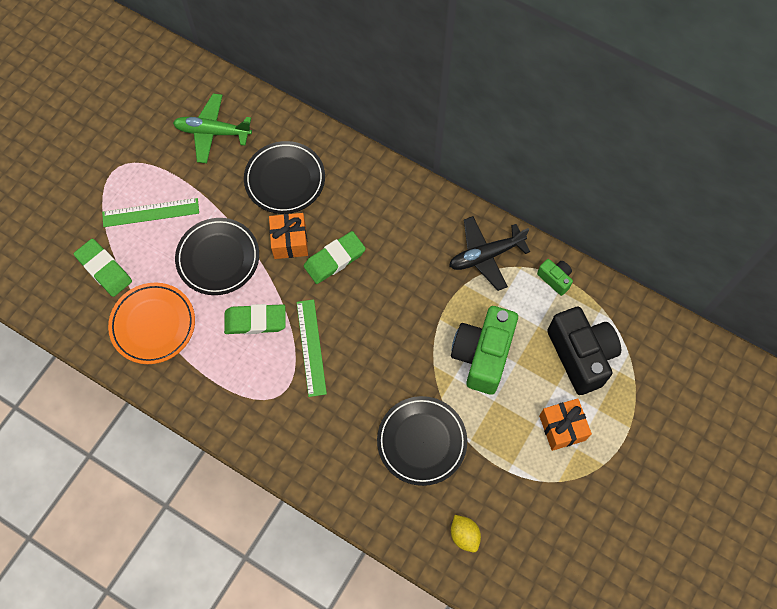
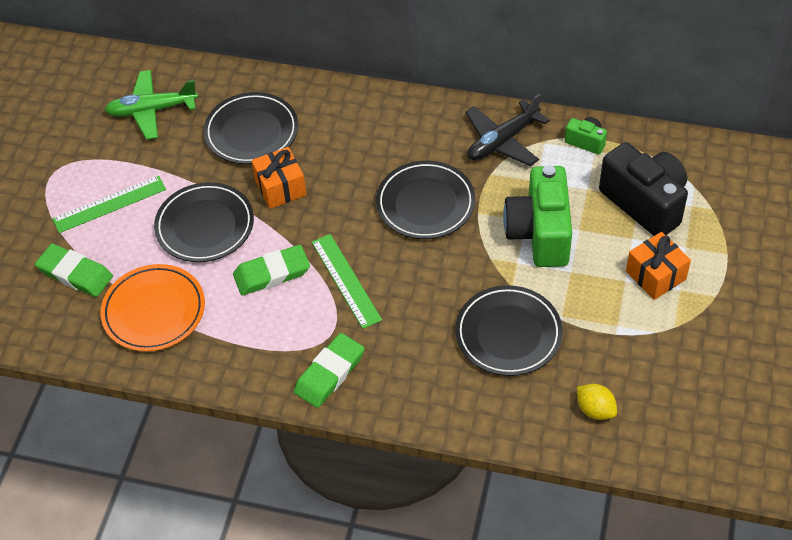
camera: 15 degrees left, 15 degrees down
green eraser [304,231,366,284] -> green eraser moved to [294,333,365,408]
none -> black plate [376,161,475,239]

